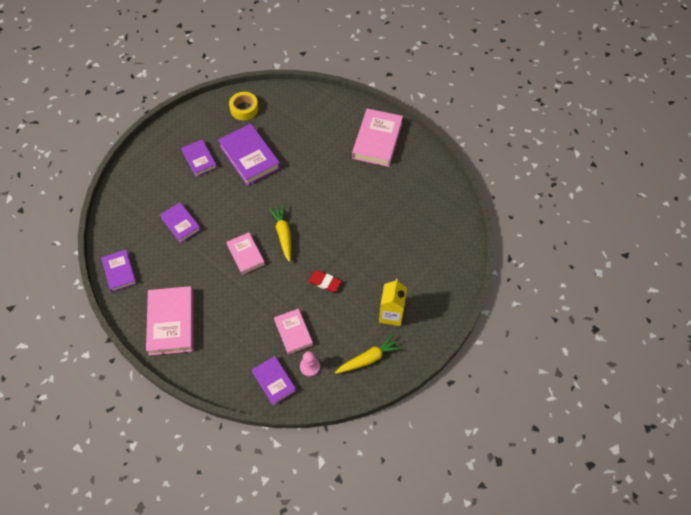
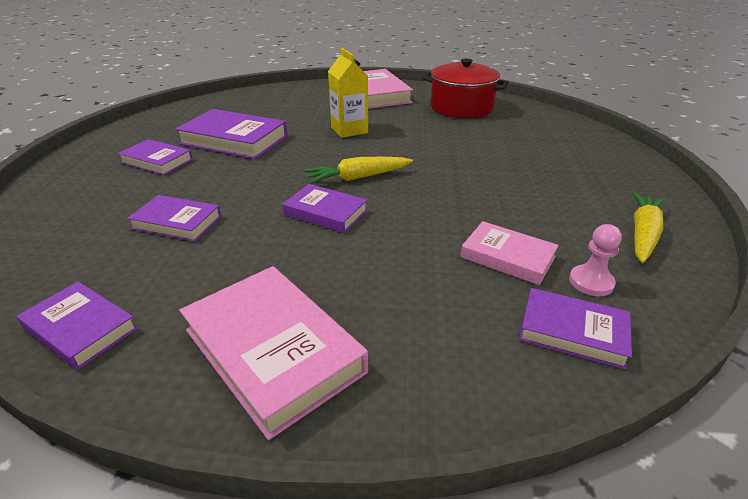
camera: 35 degrees left, 25 degrees down
pink book [226,232,265,275] -> purple book [283,184,368,233]
yellow tape [229,92,259,120] -> none
yellow carrot [269,205,291,262] -> yellow carrot turned 60 degrees counterclockwise [304,157,413,184]
red eraser [308,270,341,292] -> none
yellow carton [379,279,407,326] -> yellow carton moved to [328,48,368,138]
none -> red pot [422,59,508,118]

